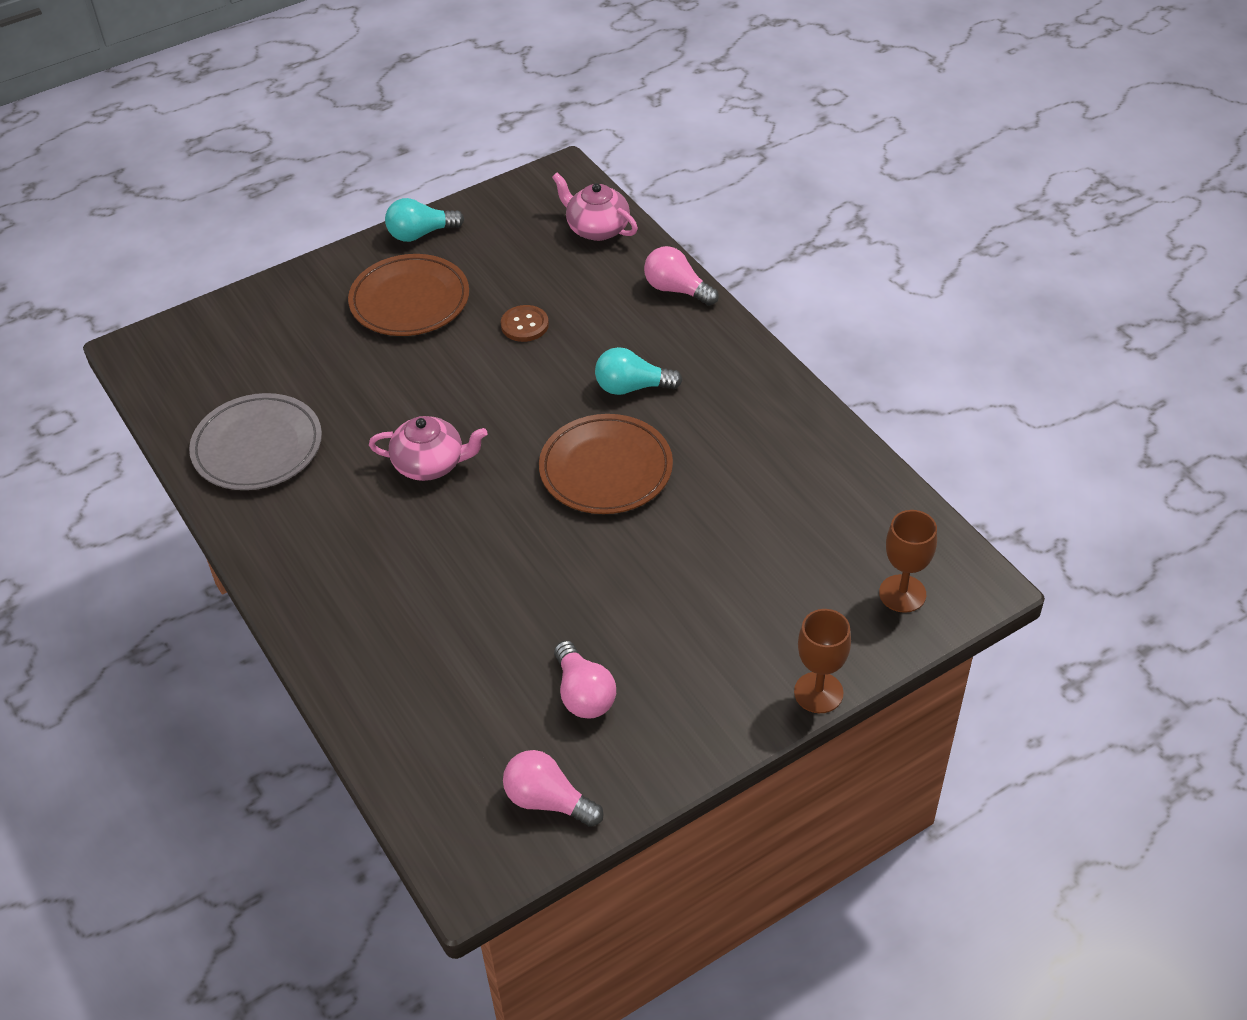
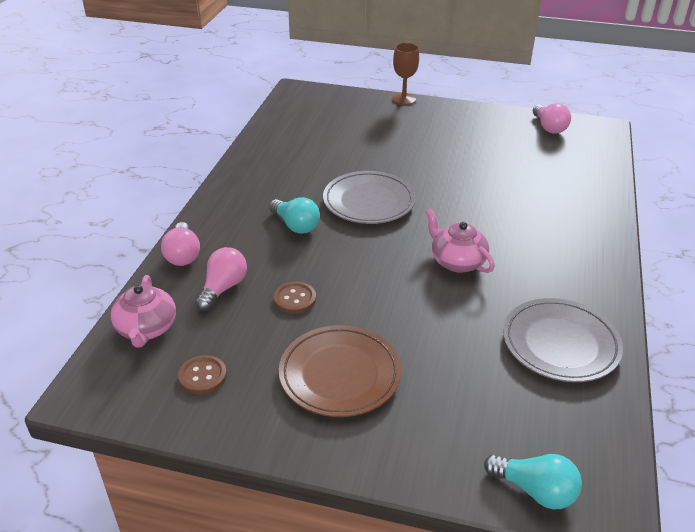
camera: 135 degrees left, 10 degrees down
turquoise light bulb [385,198,464,242] -> turquoise light bulb moved to [484,454,582,509]
brown plate [539,414,673,514] -> grey plate [323,171,416,224]
pink light bulb [554,641,616,719] -> pink light bulb moved to [195,247,247,311]
brown goblet [879,510,937,613] -> none
none -> brown button [178,355,227,394]

